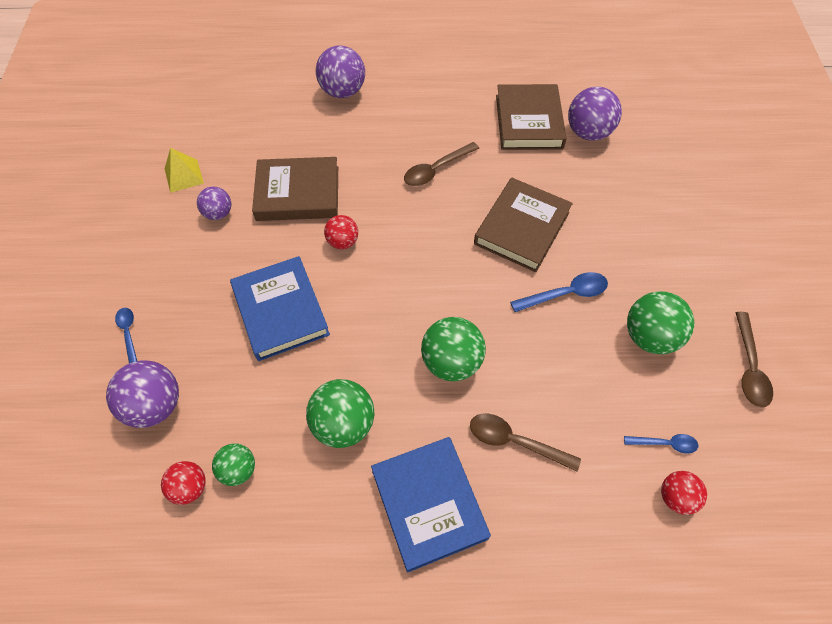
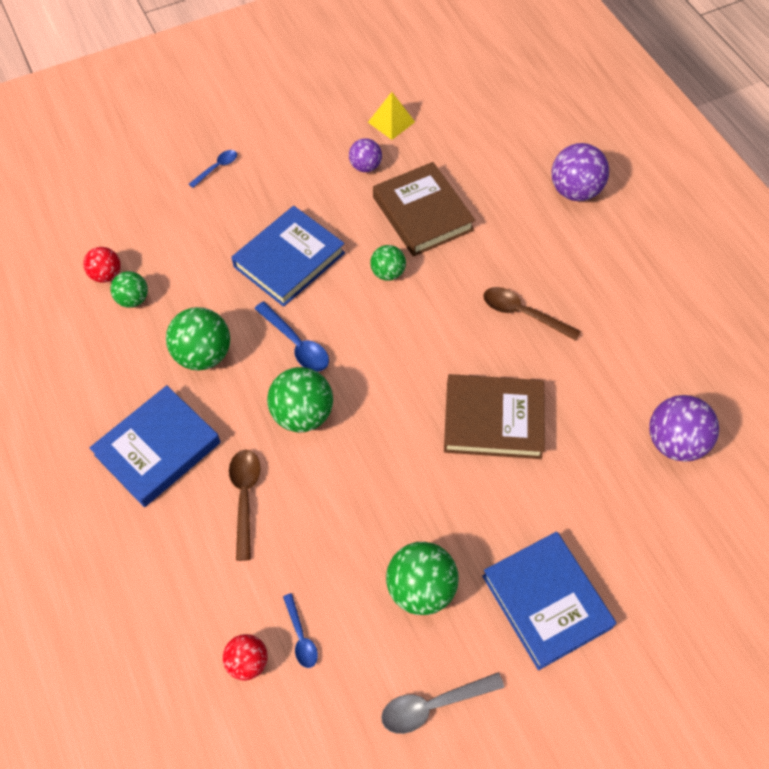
camera: 65 degrees right, 0 degrees up
purple ball [106,360,179,428] -> none
red ball [324,215,358,249] -> green ball [370,245,406,281]
brown book [496,84,567,150] -> none
blue spoon [510,272,608,312] -> blue spoon moved to [254,302,329,372]
brown spoon [735,312,773,408] -> grey spoon [381,672,504,734]
none -> blue book [482,532,616,670]

